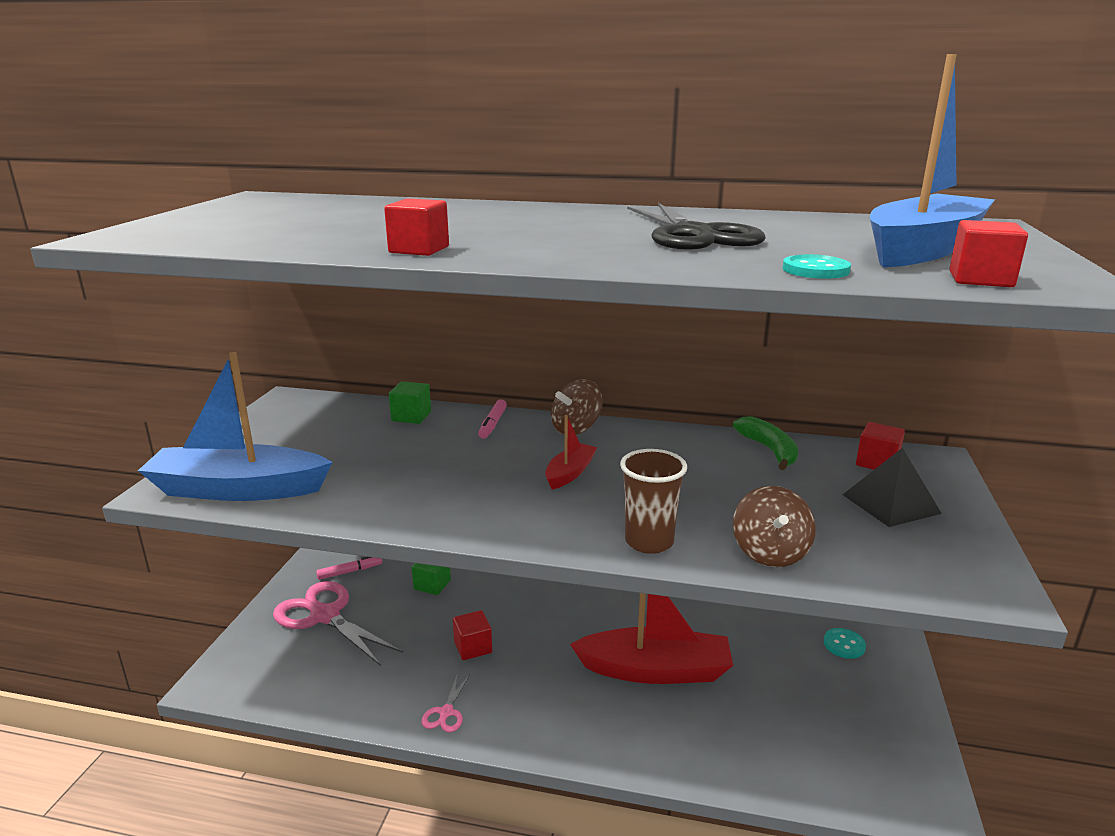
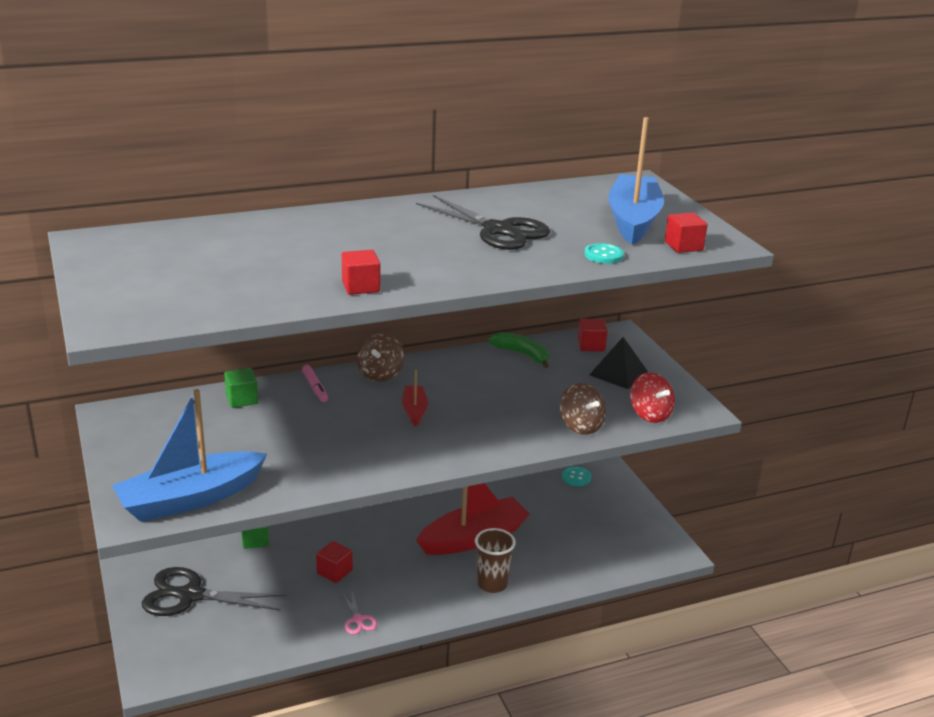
camera: 35 degrees left, 5 degrees up
pink scissors [273,581,403,666] -> black scissors [142,567,287,616]
pink marker [316,557,382,580] -> none
brown cup [620,449,687,554] -> brown cup moved to [475,528,516,593]
none -> red spinning top [630,372,675,423]

